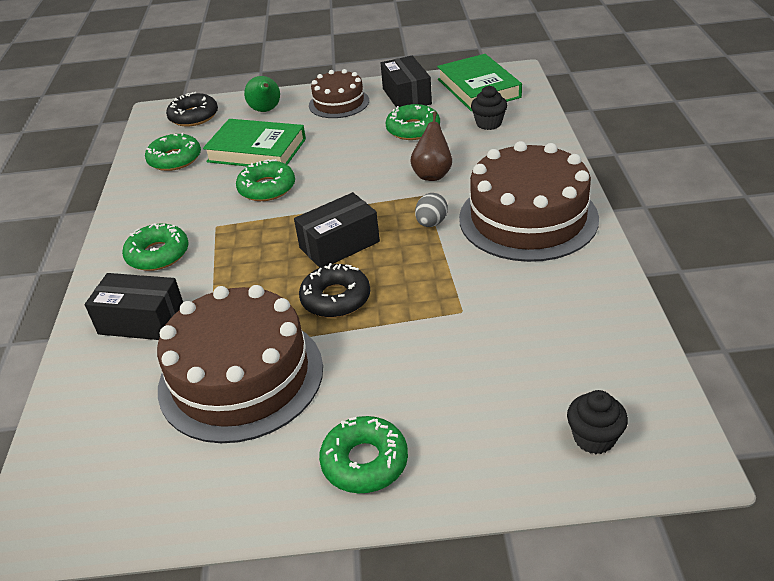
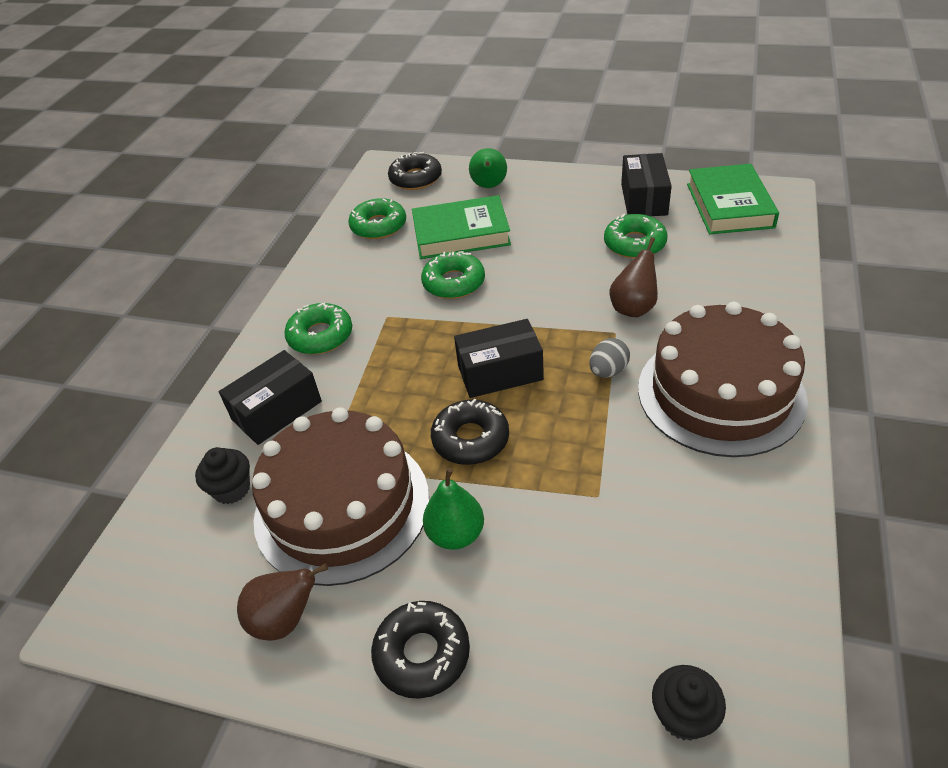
camera: 20 degrees right, 5 degrees up
black box [85,273,183,340] -> black box turned 75 degrees counterclockwise [219,350,322,445]
green book [203,119,306,166] -> green book turned 45 degrees counterclockwise [412,195,511,259]
brown cake [309,69,369,118] -> none
green donut [319,416,408,493] -> black donut [371,601,470,699]
black cupcake [471,86,507,130] -> black cupcake moved to [195,447,250,504]
none -> brown pear [237,563,328,641]
none -> green pear [423,468,484,550]

